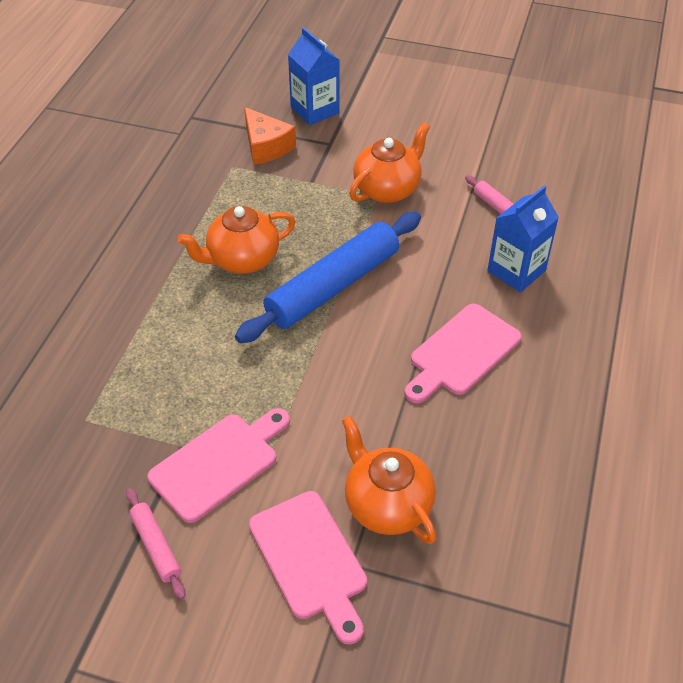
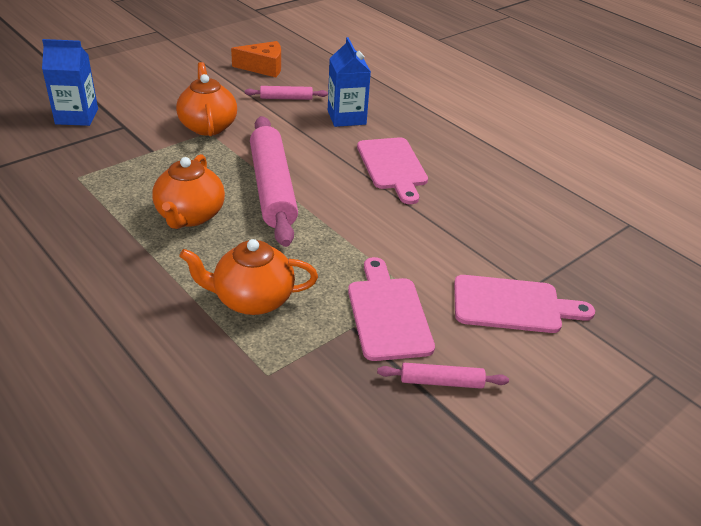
camera: 60 degrees left, 10 degrees down
blue rolling pin [235,212,421,343] -> pink rolling pin [250,116,298,247]
orange cheese [244,107,296,165] -> orange cheese moved to [231,41,281,77]
orange teapot [342,416,437,544] -> orange teapot moved to [179,239,318,315]

